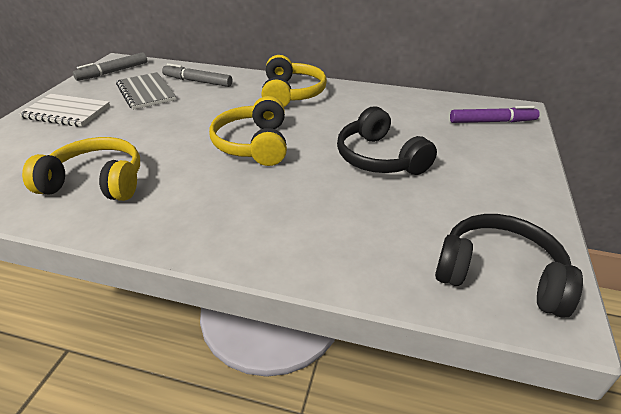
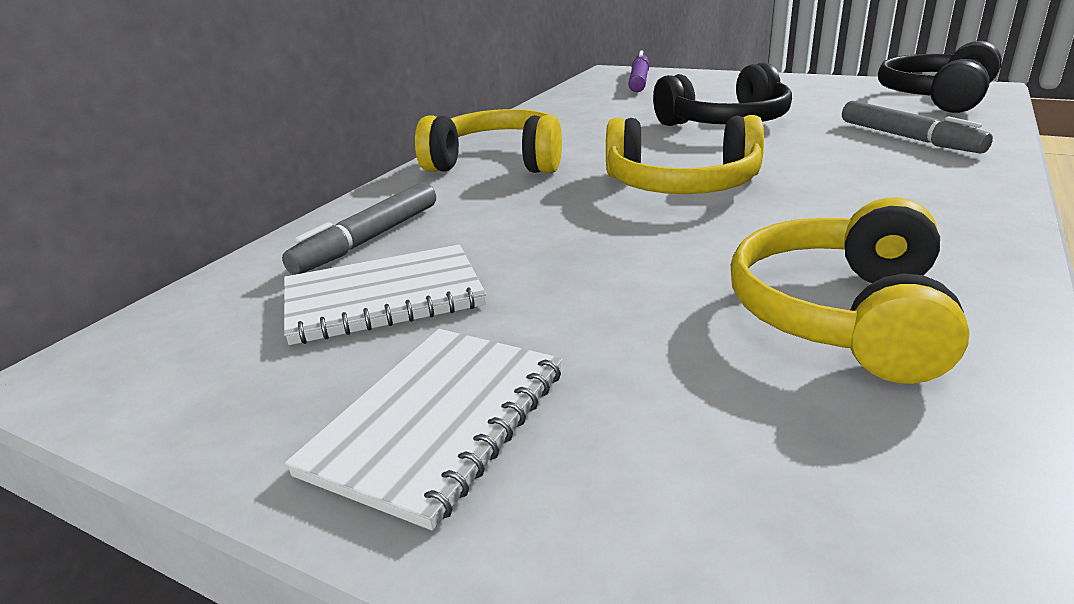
camera: 75 degrees left, 10 degrees down
grey marker [73,52,147,81] -> grey marker moved to [842,101,993,153]
grey notebook [116,72,176,110] -> white notebook [284,245,486,345]

